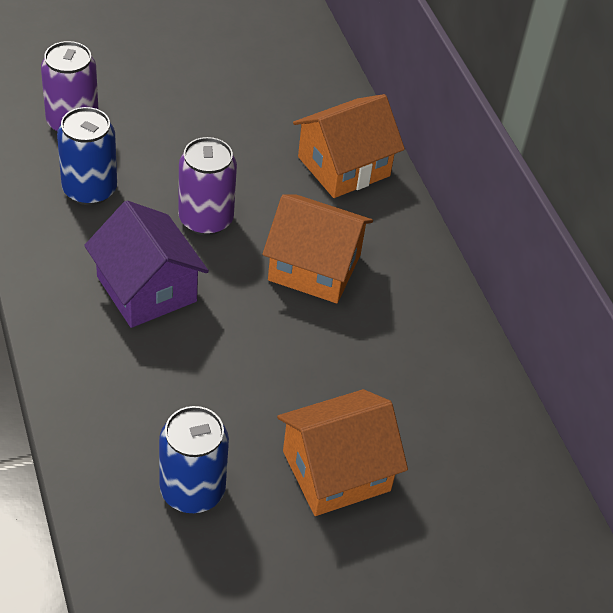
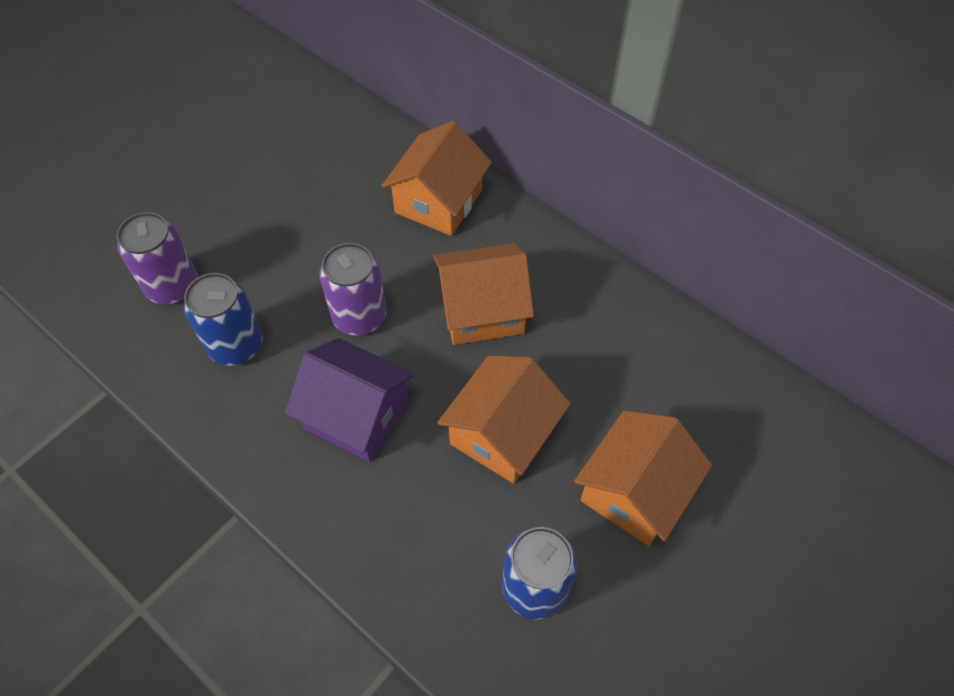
camera: 25 degrees left, 10 degrees up
none -> orange house [437,356,571,484]

